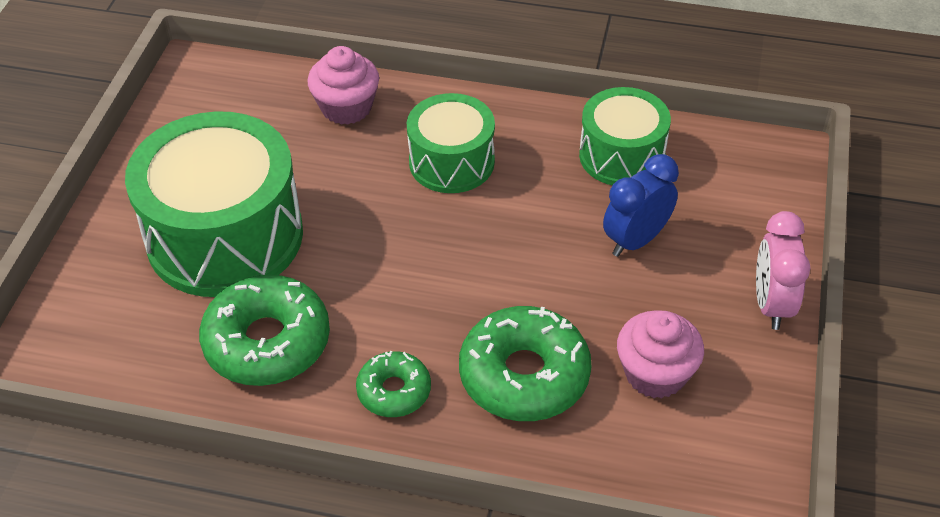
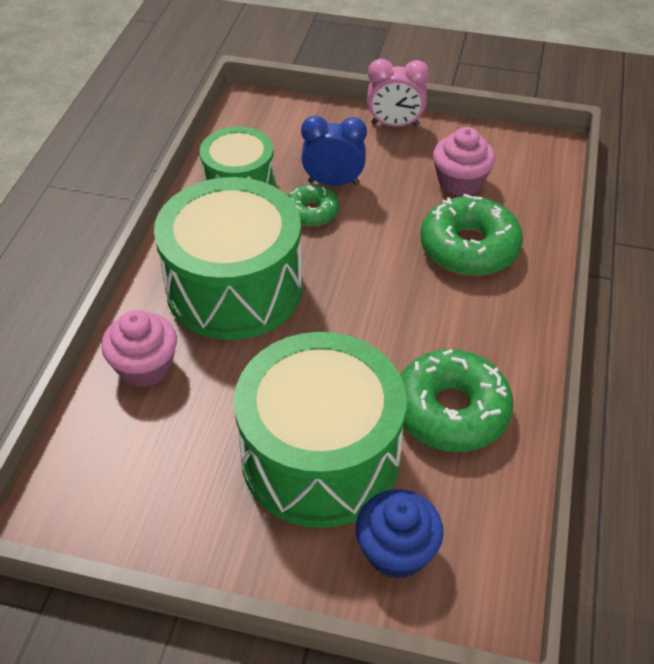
camera: 90 degrees left, 0 degrees up
green donut [356,351,431,417] -> green donut moved to [288,184,339,227]
green drum [407,93,495,193] -> green drum [154,177,303,340], size x1.73
blue clock [603,154,679,257] -> blue clock turned 135 degrees clockwise [301,116,367,186]
none -> blue cupcake [356,489,444,579]

